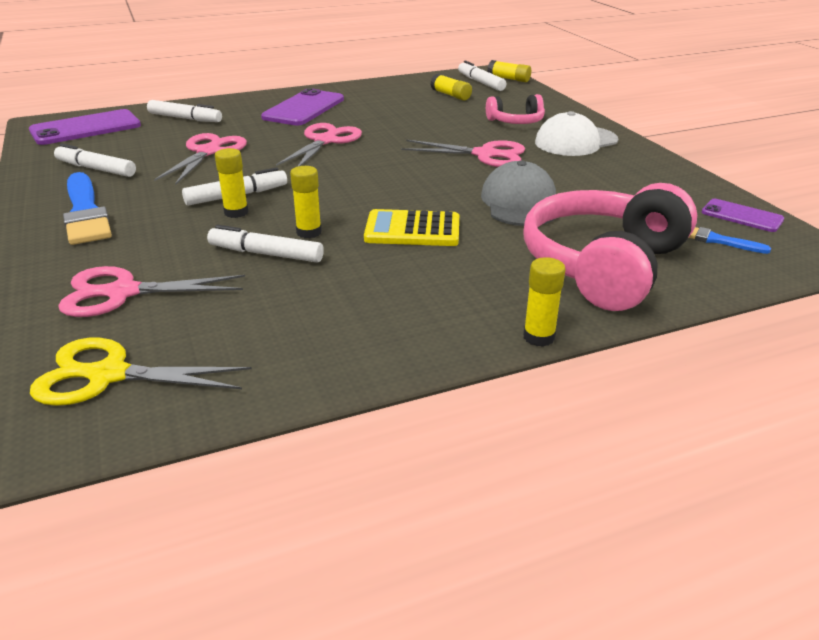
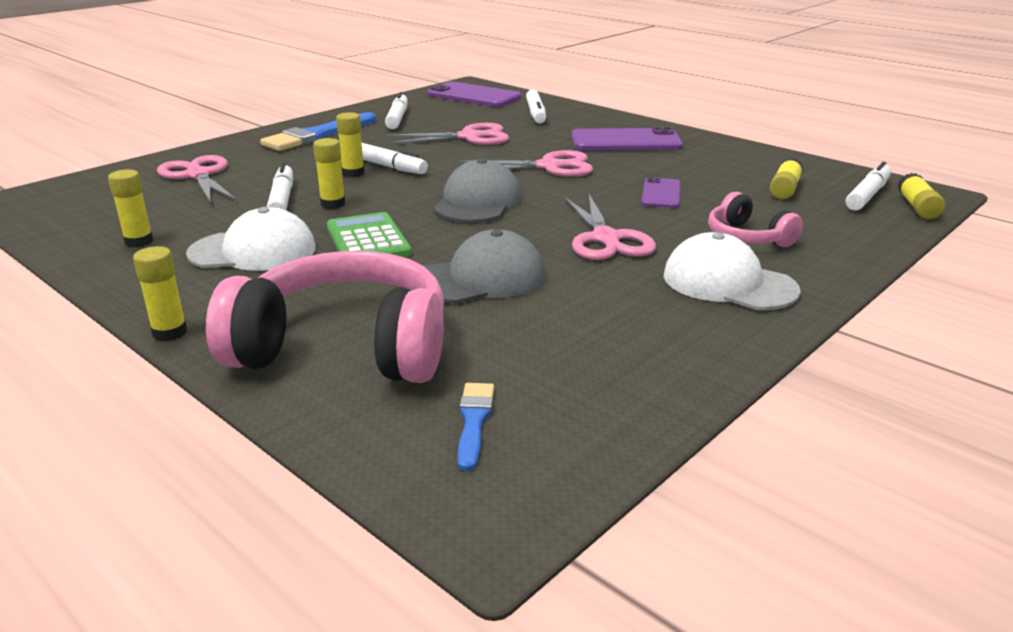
camera: 65 degrees right, 5 degrees down
yellow scissors [30,338,252,406] -> none
yellow calculator [364,209,459,246] -> green calculator [327,212,412,257]
purple phone [702,199,784,232] -> purple phone moved to [641,177,681,208]
none -> yellow glue stick [108,169,154,247]
none -> white cap [186,207,316,271]
none -> grey cap [434,158,522,222]

